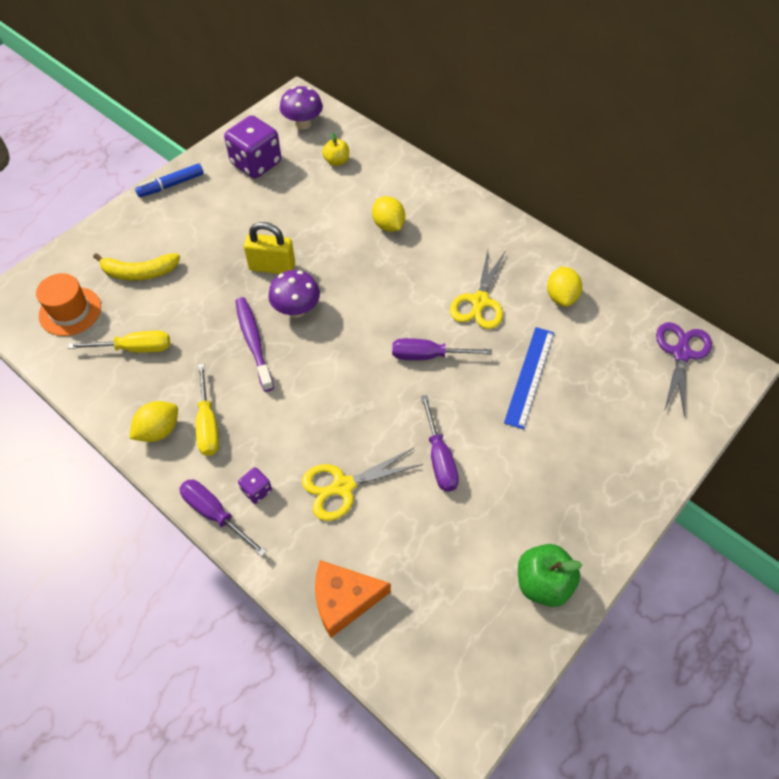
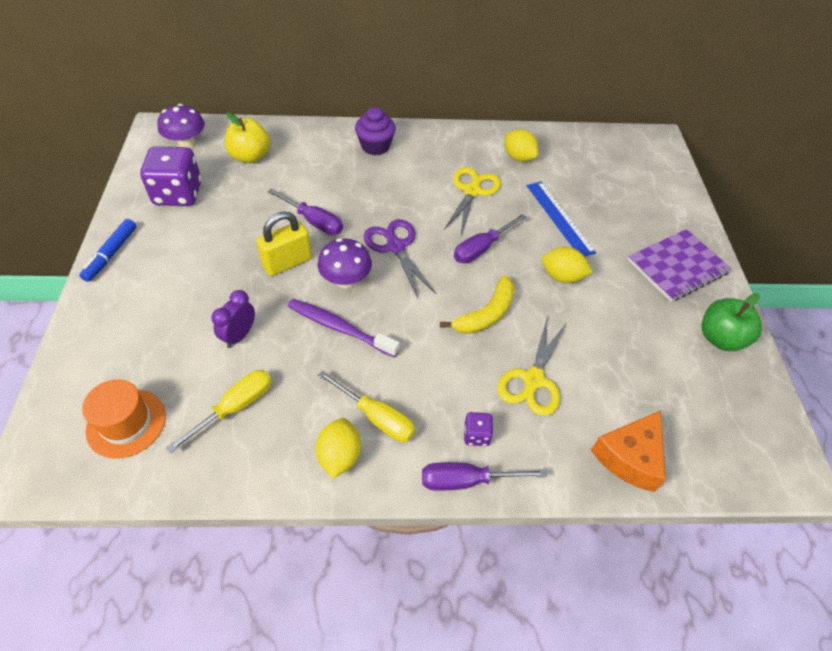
camera: 45 degrees left, 5 degrees down
yellow banana [93,253,180,281] -> yellow banana moved to [440,275,515,334]
yellow apple [322,132,349,166] -> yellow apple [225,113,270,163], size x1.58
yellow lemon [372,196,405,232] -> yellow lemon moved to [542,247,593,283]
purple screwdriver [421,395,459,492] -> purple screwdriver moved to [267,188,343,235]
yellow scissors [450,250,505,329] -> yellow scissors turned 135 degrees counterclockwise [444,167,501,235]
purple scissors [656,322,712,418] -> purple scissors moved to [364,219,436,298]
none -> purple clock [212,290,255,348]
none -> purple cupcake [355,107,396,155]
none -> purple notebook [628,229,731,302]

